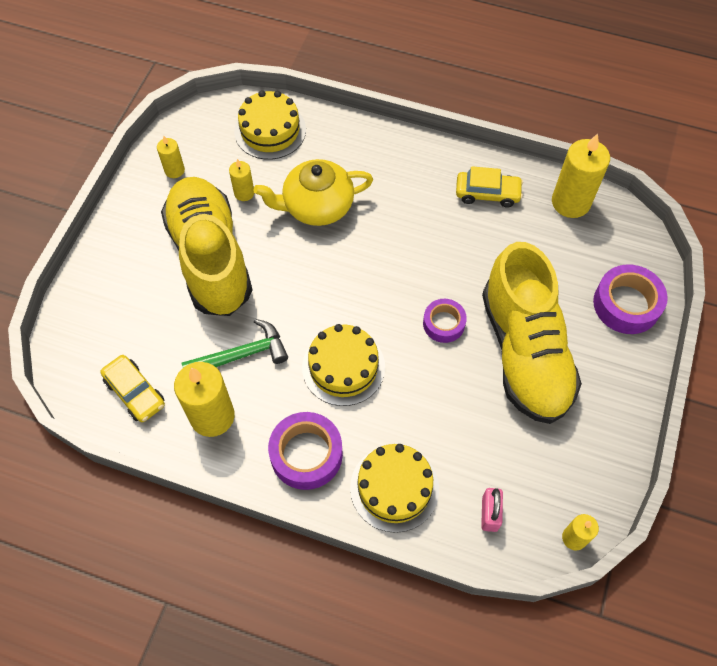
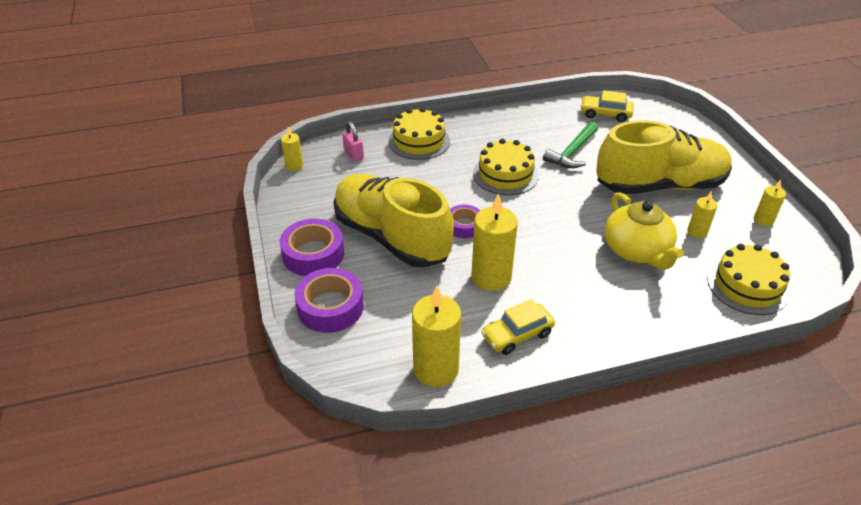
camera: 145 degrees right, 20 degrees down
yellow shoe [161,177,253,316] -> yellow shoe turned 45 degrees counterclockwise [596,120,732,194]
yellow candle [174,362,235,437] -> yellow candle moved to [471,193,518,291]
yellow teapot [253,159,373,226] -> yellow teapot turned 120 degrees clockwise [605,192,684,270]
purple tape [268,412,343,490] -> purple tape moved to [280,219,344,276]

